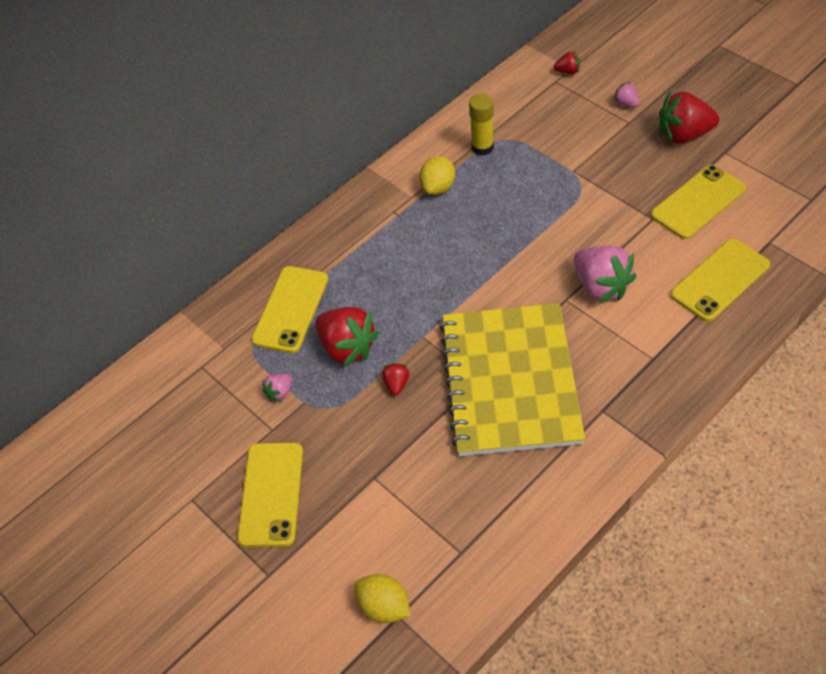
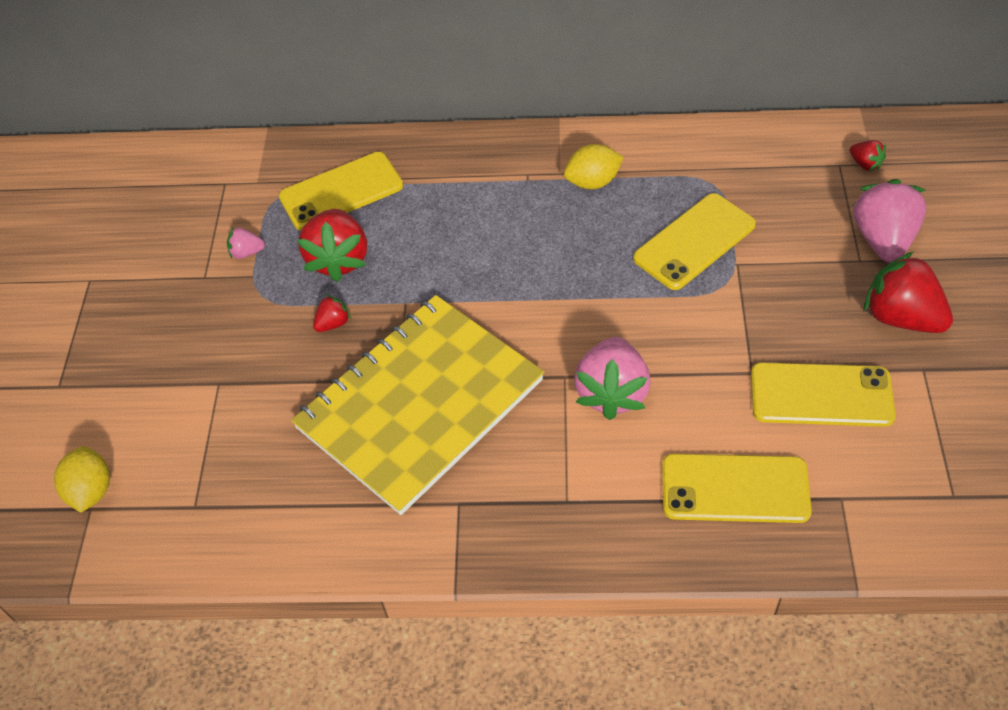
camera: 45 degrees right, 0 degrees up
yellow phone [237,443,303,547] -> yellow phone moved to [633,193,756,290]
yellow glue stick [469,94,494,156] -> none
pink strawberry [613,82,639,108] -> pink strawberry [853,179,926,262], size x2.12

